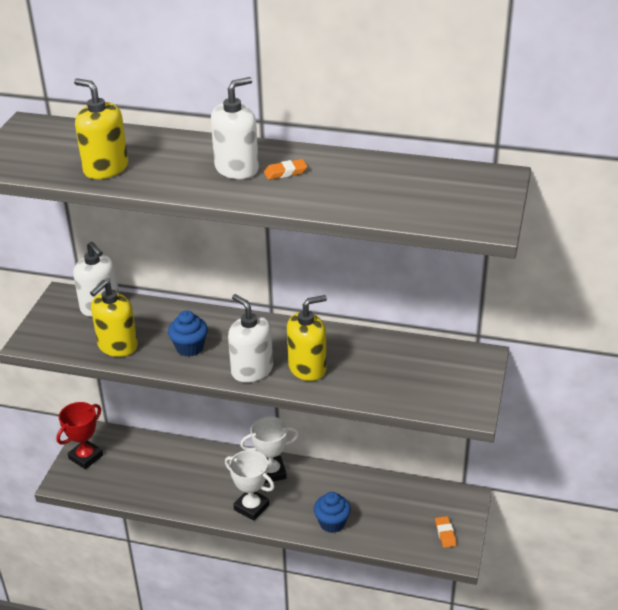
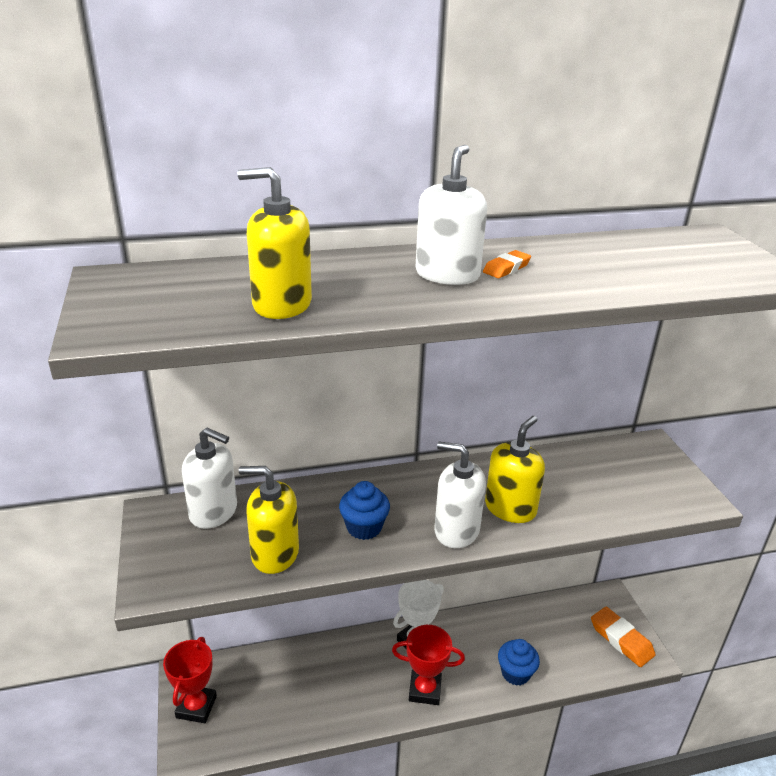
camera: 30 degrees left, 5 degrees down
yellow soap dispenser [90,280,138,357] -> yellow soap dispenser turned 90 degrees clockwise [239,466,299,574]
white trophy [225,450,275,521] -> red trophy [392,625,465,705]
orange eraser [435,516,456,548] -> orange eraser [591,607,656,667], size x1.79

